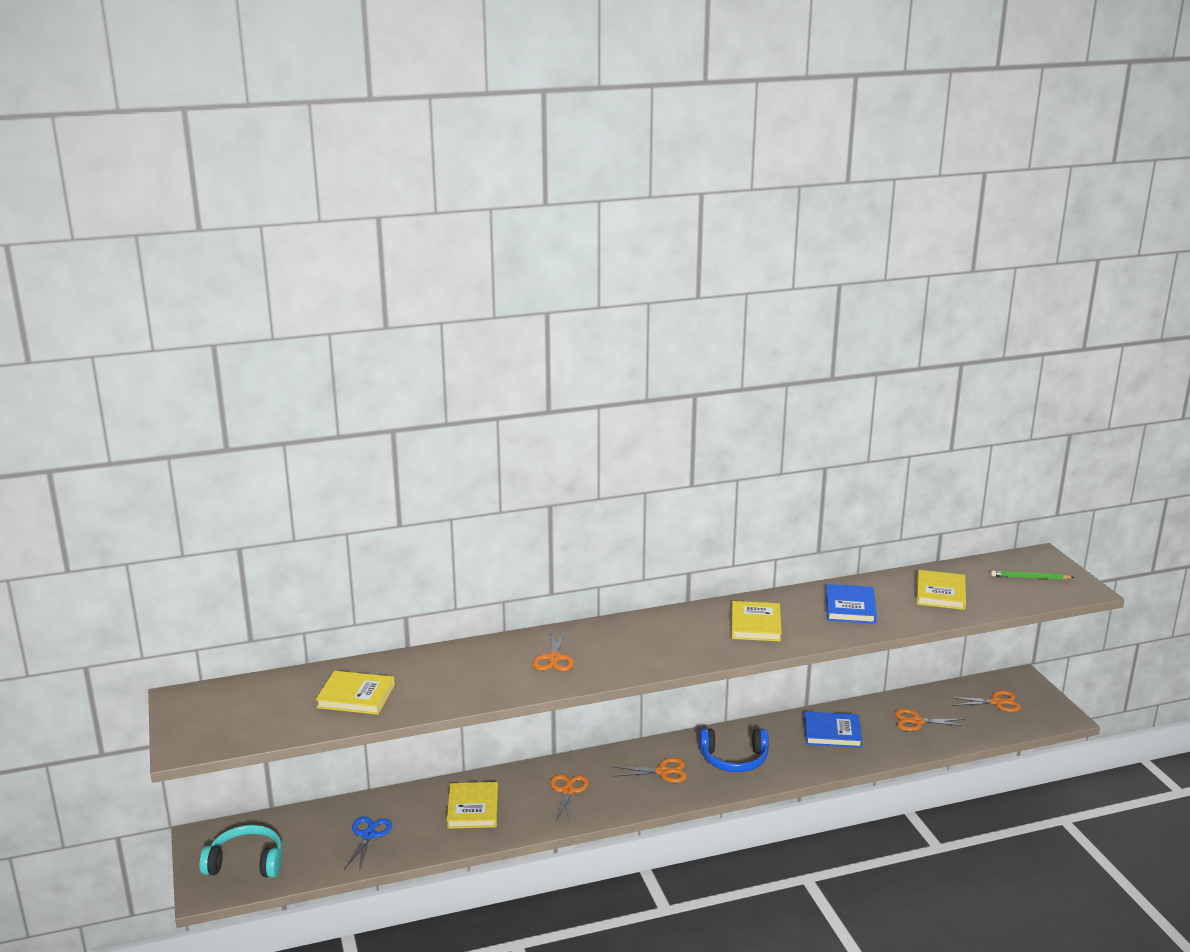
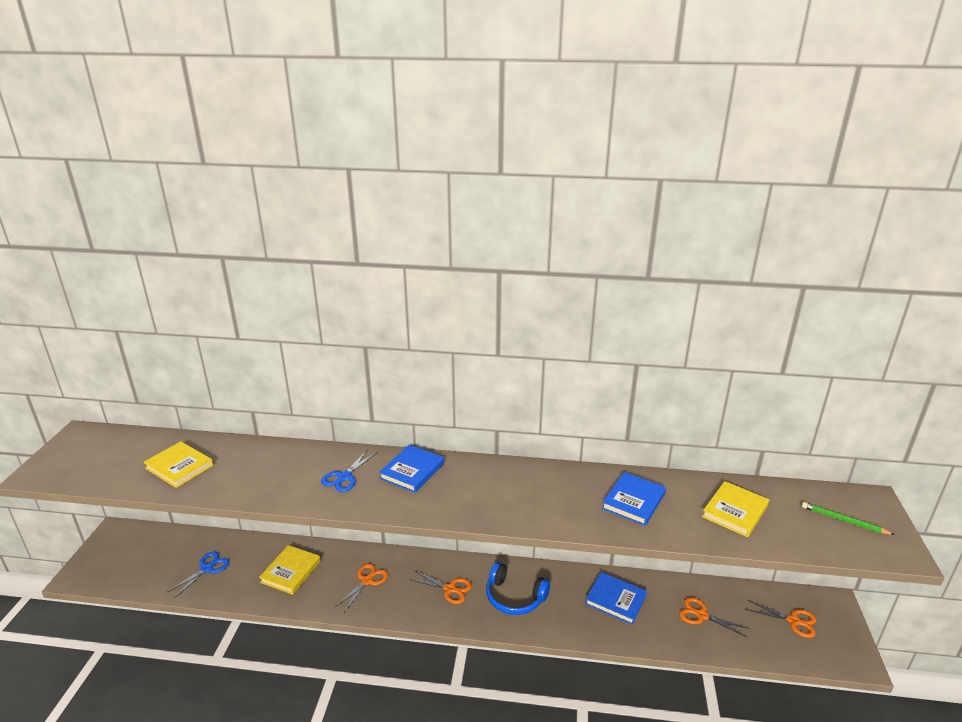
camera: 25 degrees right, 5 degrees up
turquoise headphones [199,825,282,878] -> none
orange scissors [533,628,574,671] -> blue scissors [321,450,377,492]
yellow book [731,601,782,641] -> none
none -> blue book [379,445,444,493]

